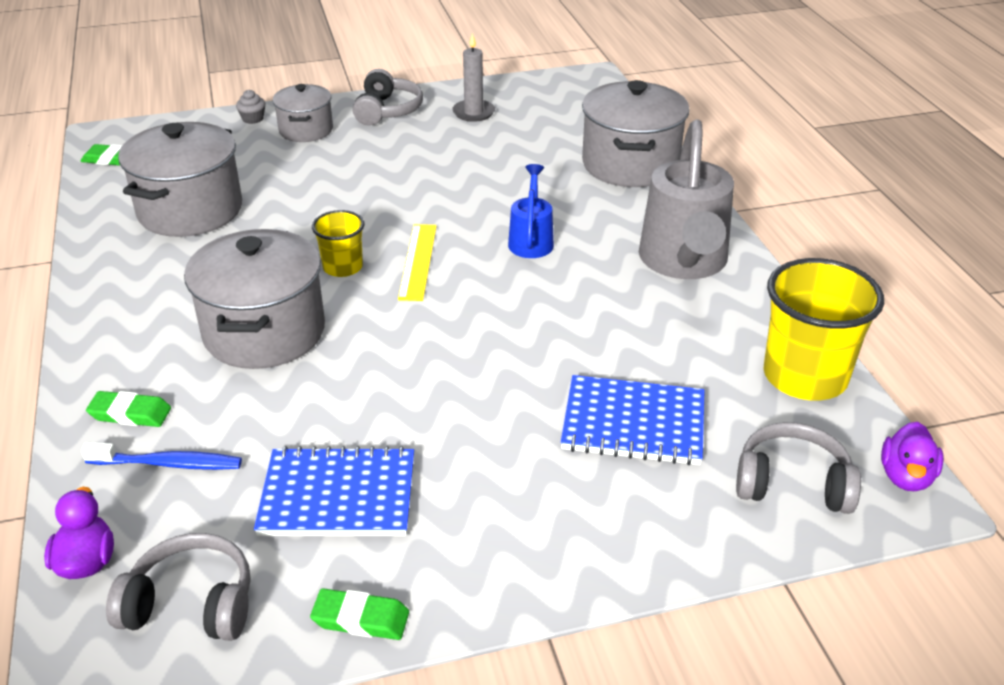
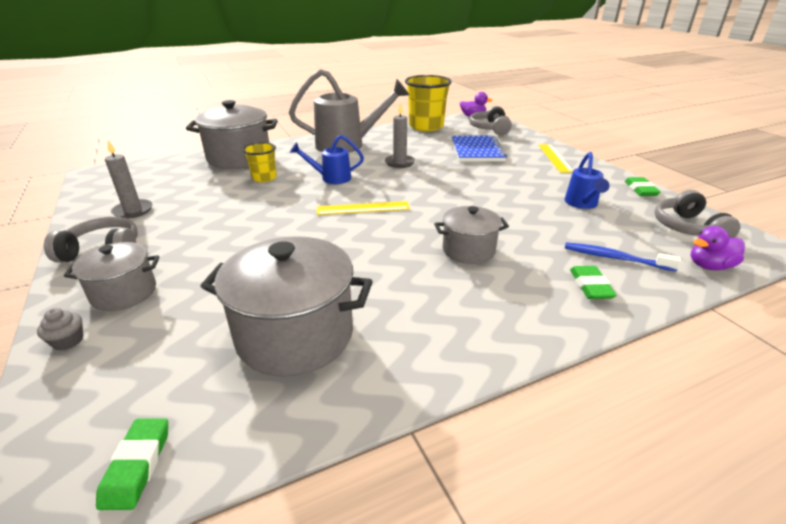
camera: 100 degrees left, 5 degrees down
blue toothbrush [81,442,242,470] -> blue toothbrush turned 60 degrees counterclockwise [565,242,681,271]
grey pot [184,229,325,369] -> grey pot [434,206,509,264], size x0.58
blue notebook [254,446,414,536] -> blue watering can [564,152,609,209]
yellow cup [312,210,365,277] -> yellow cup moved to [243,142,277,182]
none -> grey candle [385,102,415,168]
none -> yellow ruler [538,144,573,173]

